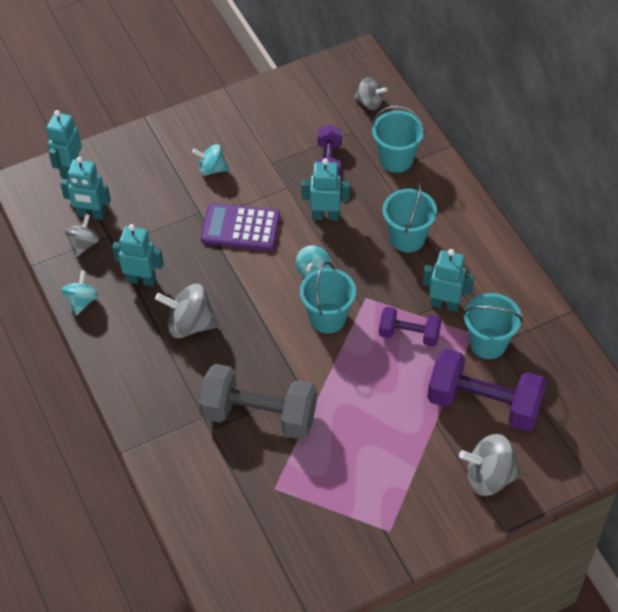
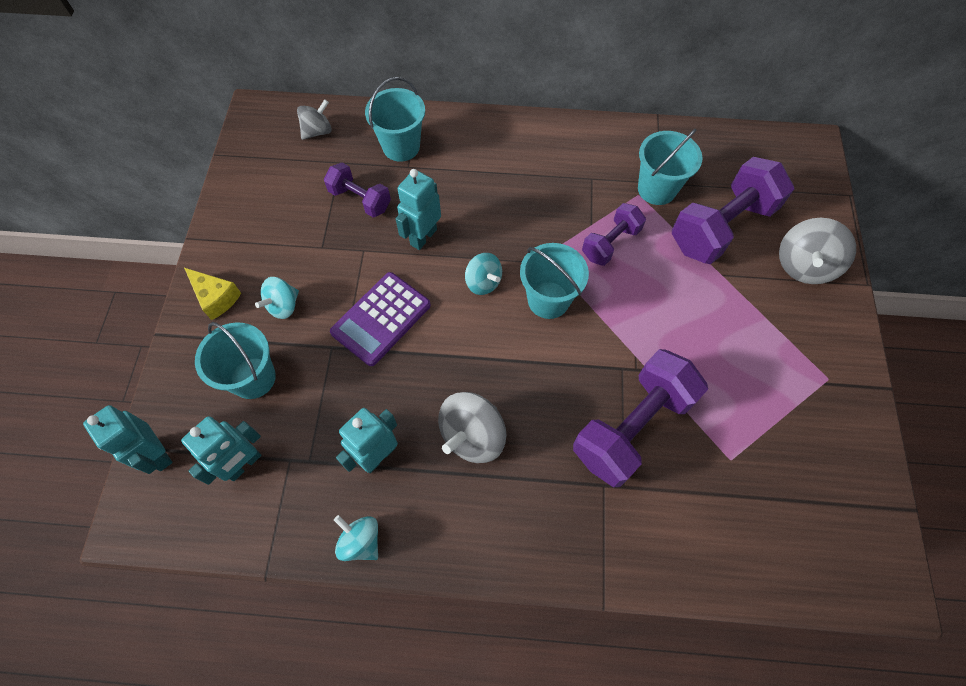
camera: 60 degrees left, 10 degrees up
grey spinning top [65,214,100,257] -> none
grey dumbbell [199,364,317,440] -> purple dumbbell [573,349,708,487]
turquoise bucket [383,183,437,252] -> turquoise bucket moved to [195,322,276,399]
turquoise robot [423,249,474,312] -> none
none -> yellow cheese [184,268,241,320]

